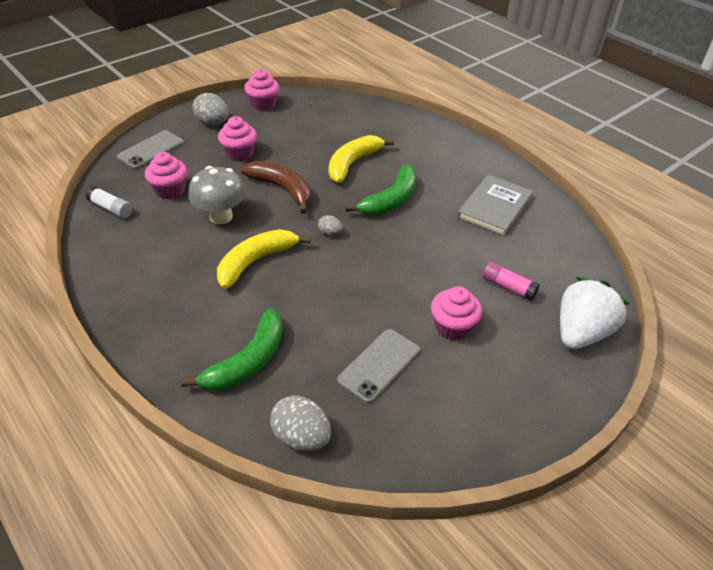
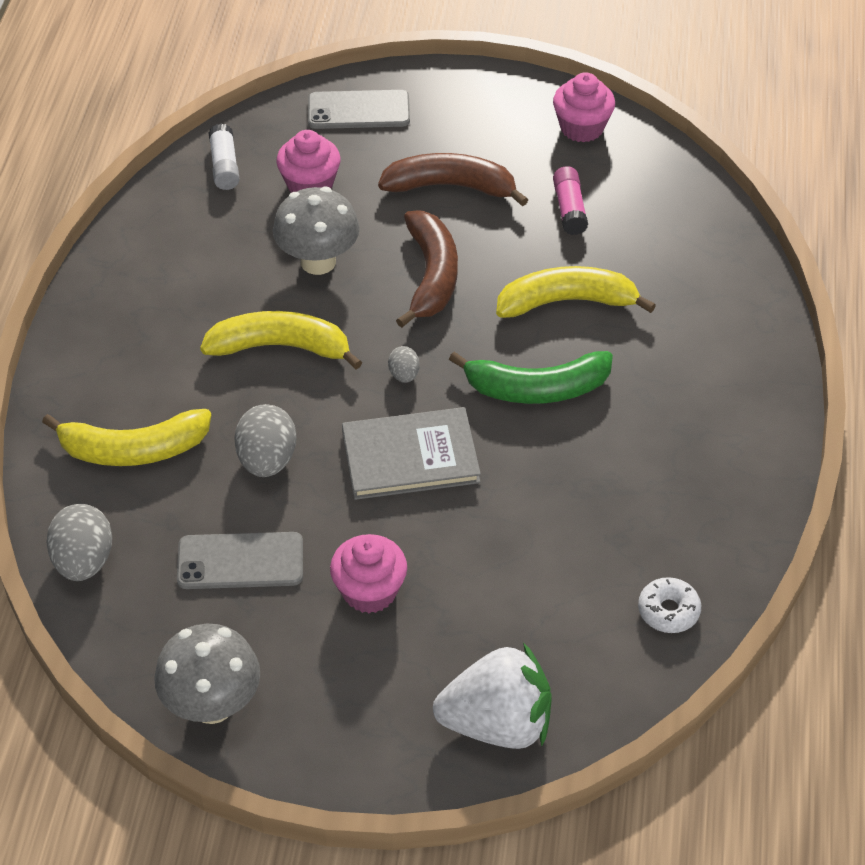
camera: 50 degrees right, 5 degrees up
green banana [181,308,283,391] -> yellow banana [42,409,211,466]
grey egg [193,93,228,125] -> grey egg moved to [234,404,296,477]
pink cupcake [218,116,257,161] -> brown banana [378,153,528,207]
grey book [457,175,533,236] -> grey book moved to [342,407,481,500]
pink glue stick [482,261,540,301] -> pink glue stick moved to [553,166,588,235]
none -> grey mushroom [154,624,260,724]
none -> white donut [638,577,701,633]

